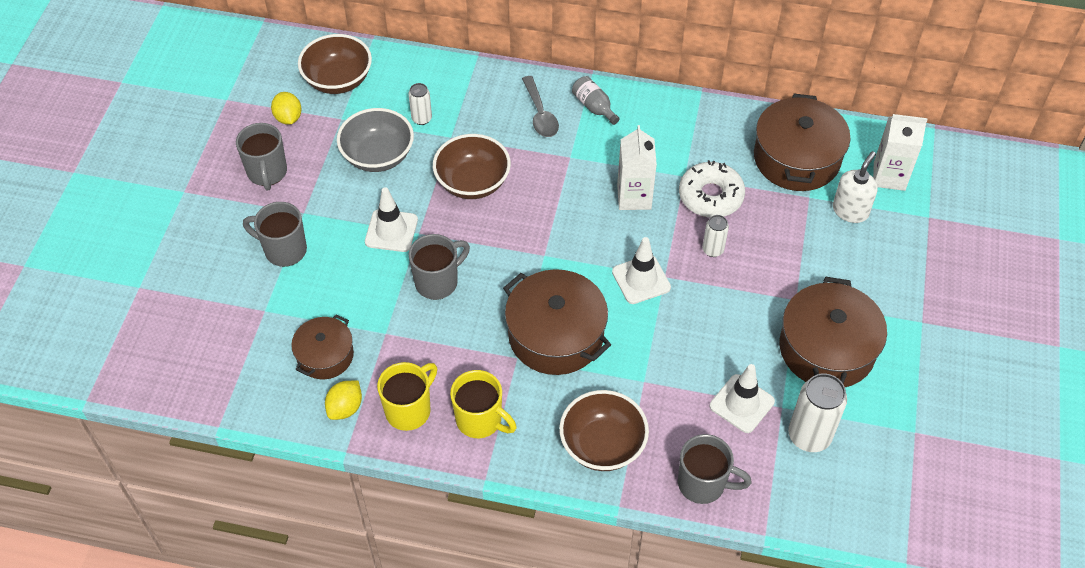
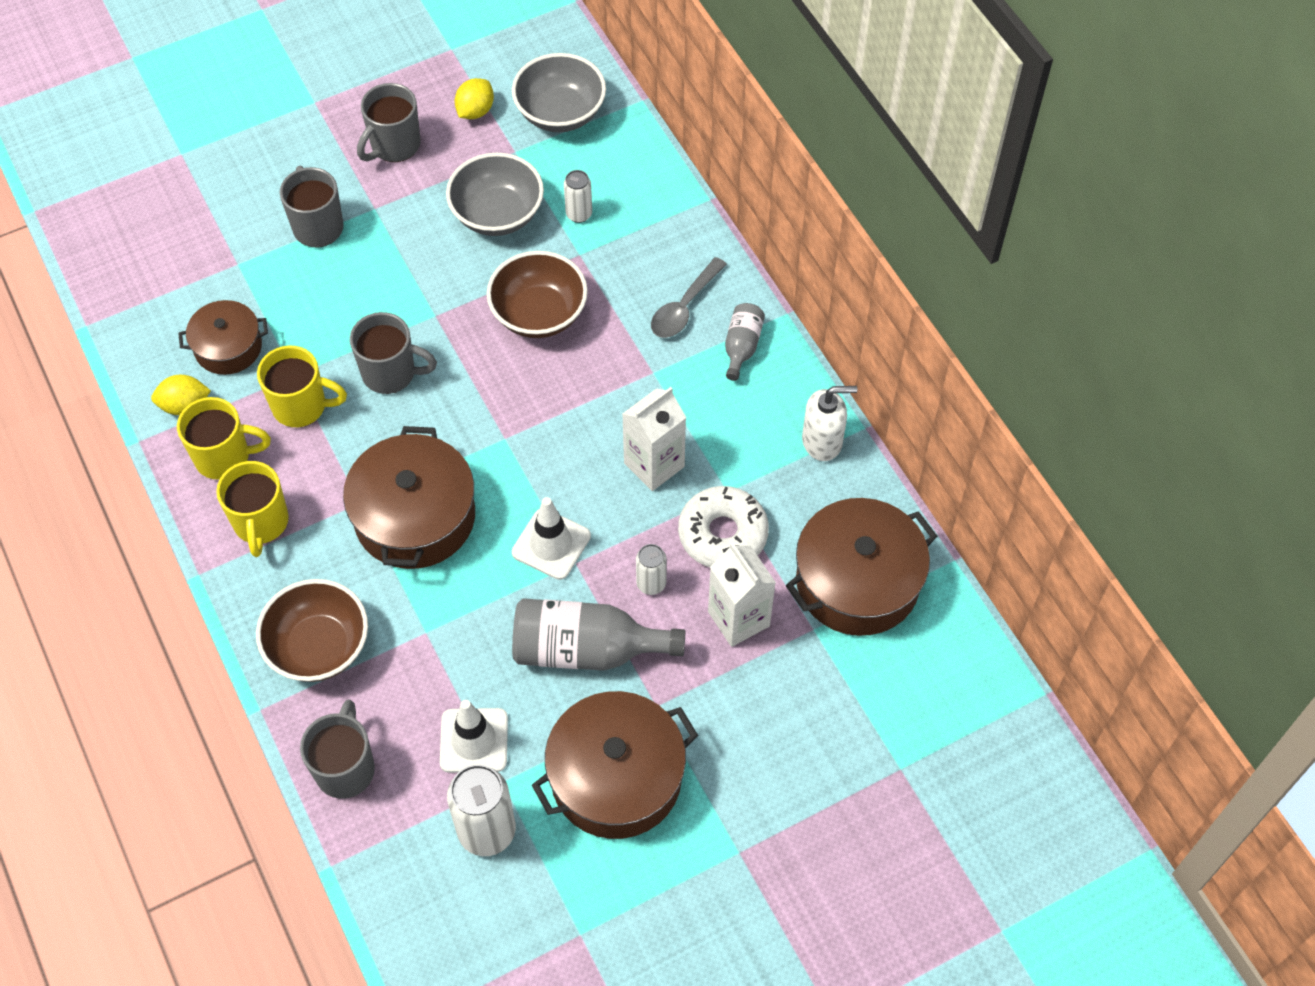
camera: 50 degrees right, 5 degrees up
brown bowl [298,34,372,94] -> grey bowl [512,53,606,132]
white traffic cone [365,187,418,252] -> none
grey mug [678,434,752,504] -> grey mug turned 150 degrees counterclockwise [300,700,375,799]
white soap dispenser [833,151,878,223] -> white soap dispenser moved to [802,386,857,461]
white carton [873,114,927,191] -> white carton moved to [708,542,776,647]
none -> yellow mug [257,346,347,427]
none -> grey bottle [512,598,686,671]

